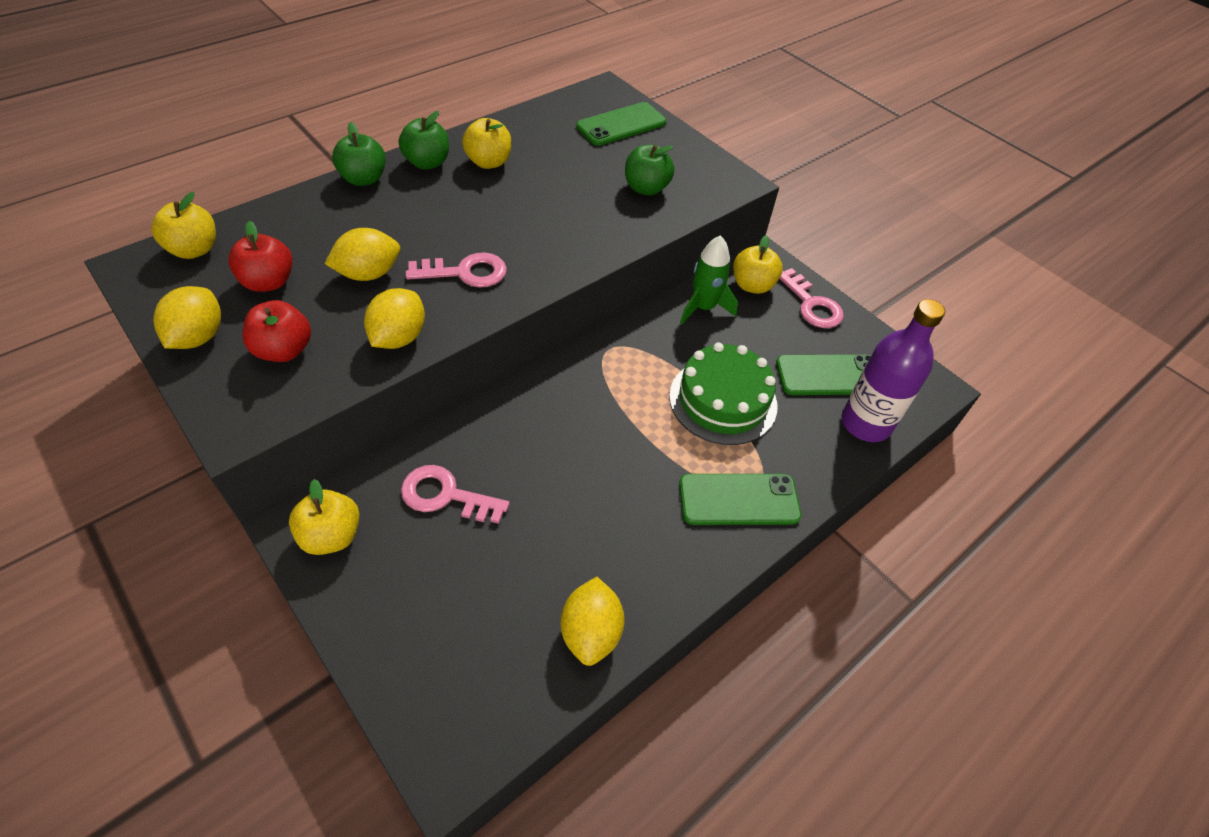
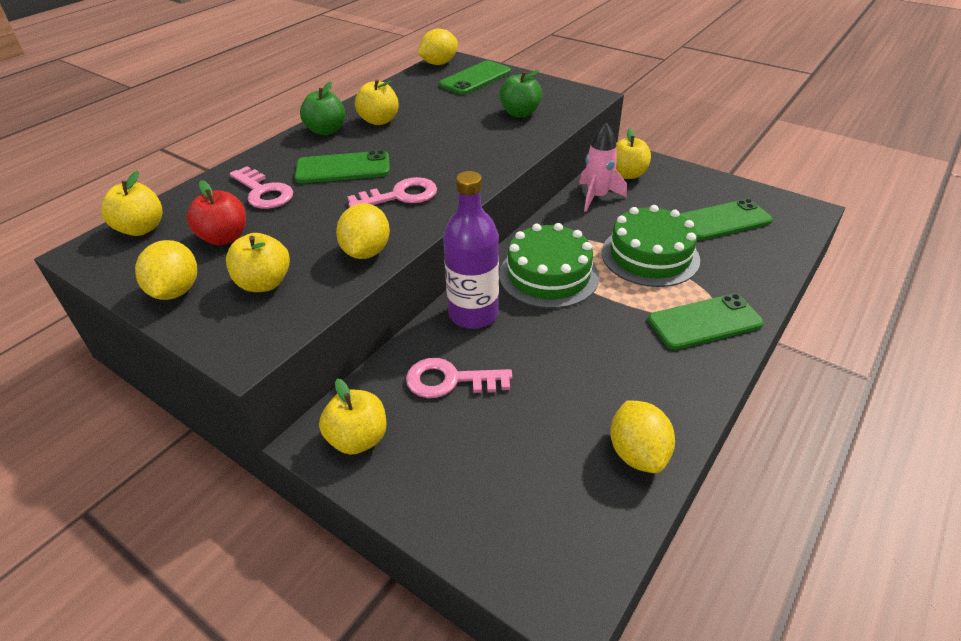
camera: 10 degrees left, 10 degrees down
red apple [243,300,311,362] -> yellow apple [226,233,290,292]
yellow lemon [324,228,400,281] -> yellow lemon moved to [418,29,458,65]
green apple [332,122,386,186] -> none
green rocket [680,235,738,324] -> pink rocket [579,123,627,212]
pink key [780,268,844,328] -> pink key moved to [230,166,293,209]
purple bottle [842,299,945,442] -> purple bottle moved to [443,171,499,329]
none -> green phone [295,150,390,183]
none -> green cake [499,223,599,308]

